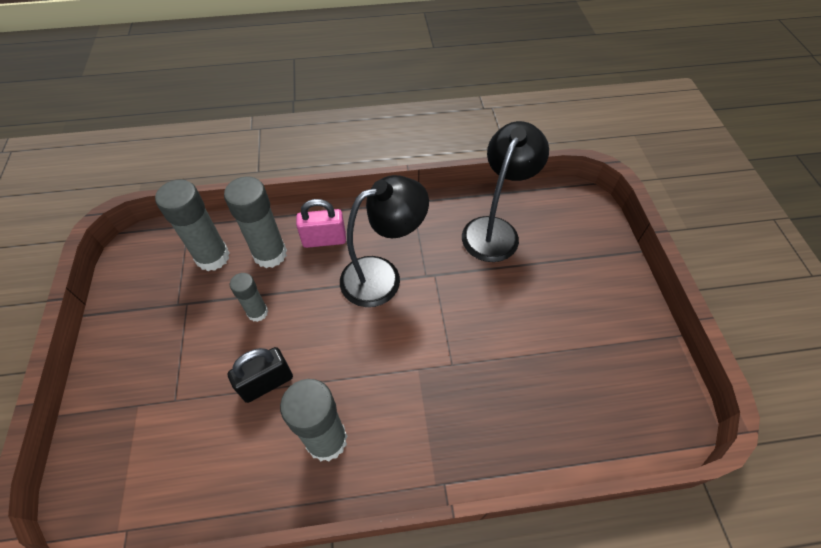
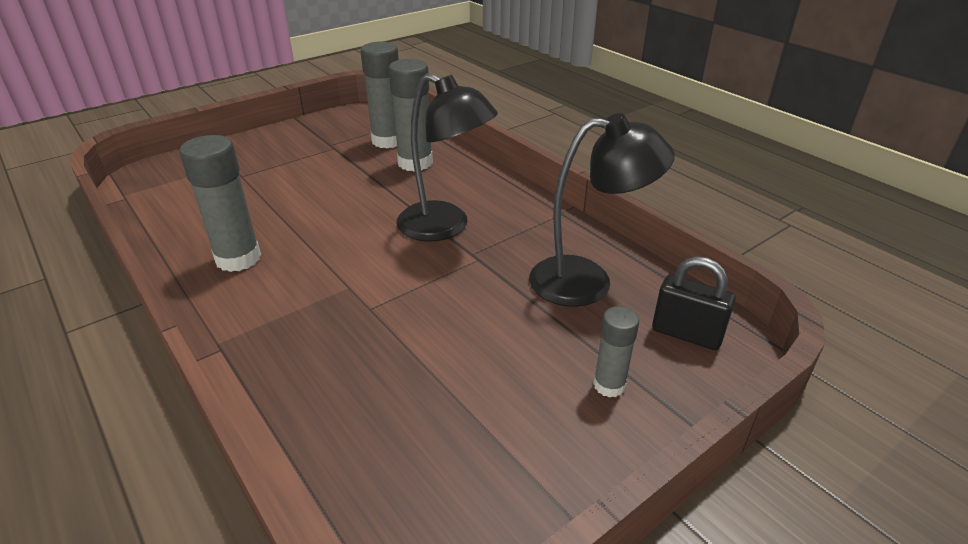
camera: 60 degrees right, 20 degrees down
black padlock [227,347,293,403] -> black padlock moved to [652,256,736,350]
grey glue stick [230,273,268,322] -> grey glue stick moved to [593,306,639,397]
pink padlock [296,199,346,248] -> none

